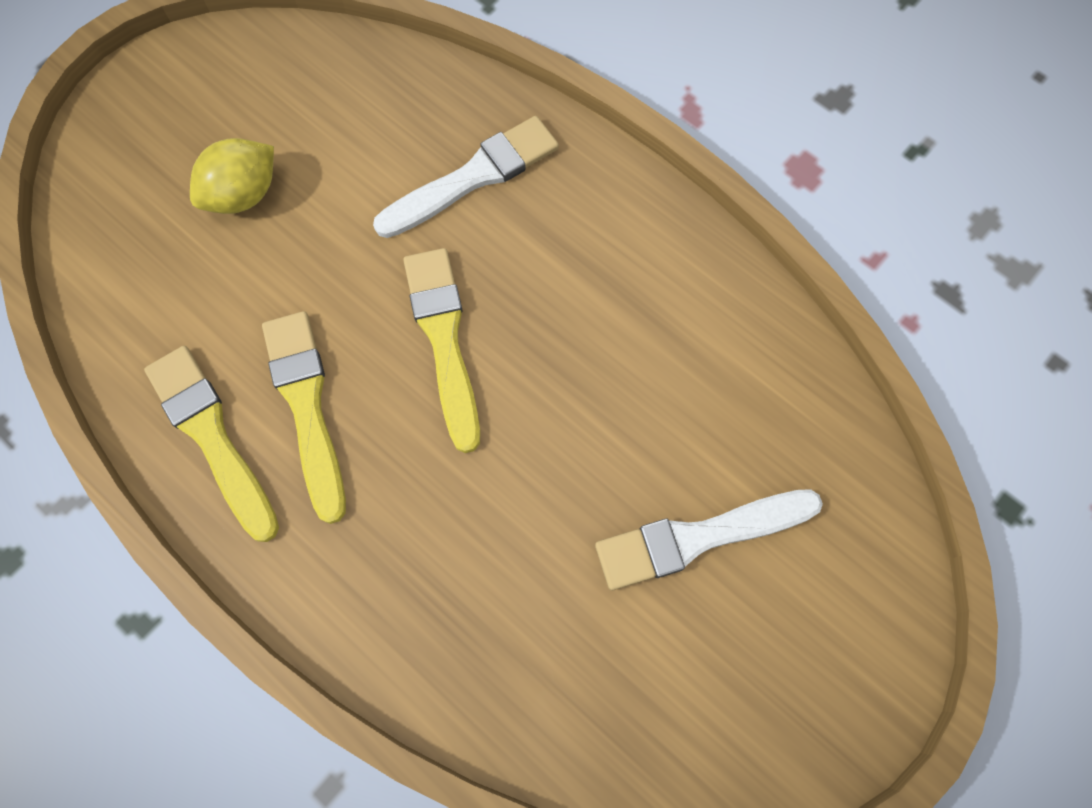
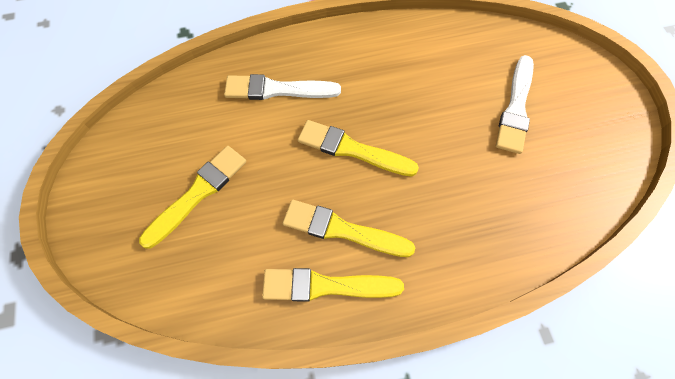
camera: 55 degrees left, 5 degrees down
yellow lemon [190,138,274,214] -> yellow brush [139,146,246,248]
white brush [373,116,559,238] -> white brush turned 90 degrees counterclockwise [224,74,341,100]

